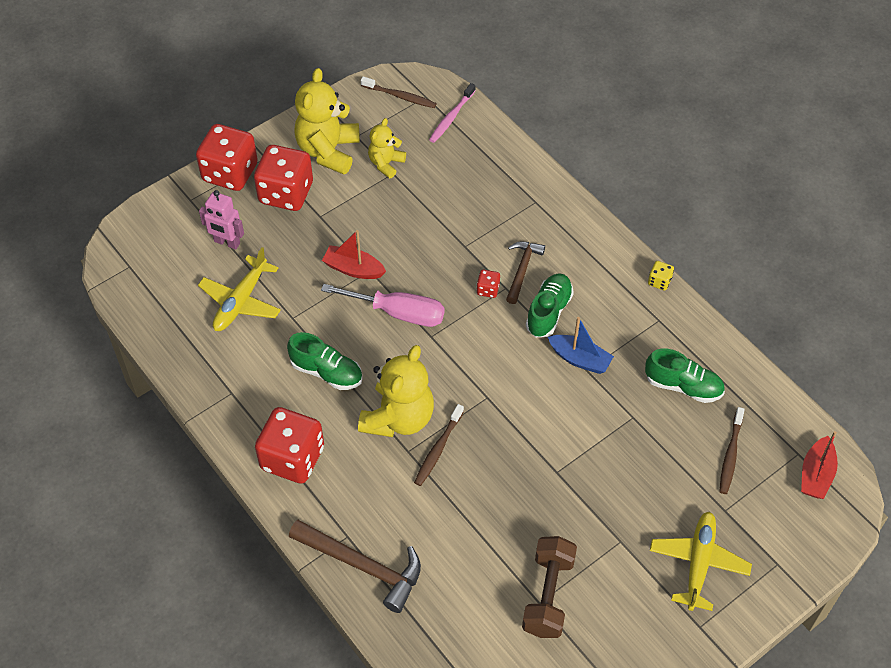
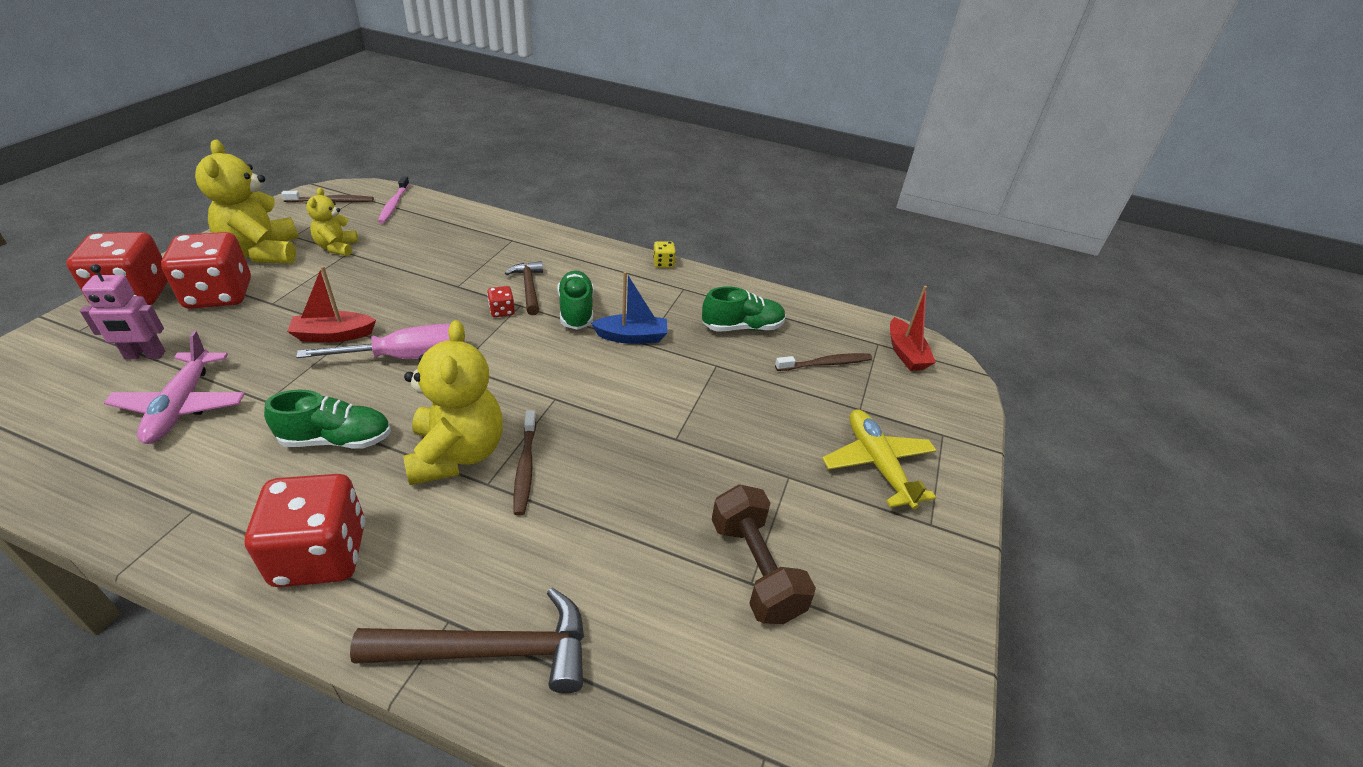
camera: 35 degrees left, 15 degrees down
yellow plane [198,247,281,331] -> pink plane [104,331,245,444]
brown toothbrush [719,407,745,494] -> brown toothbrush turned 90 degrees counterclockwise [775,353,872,371]

